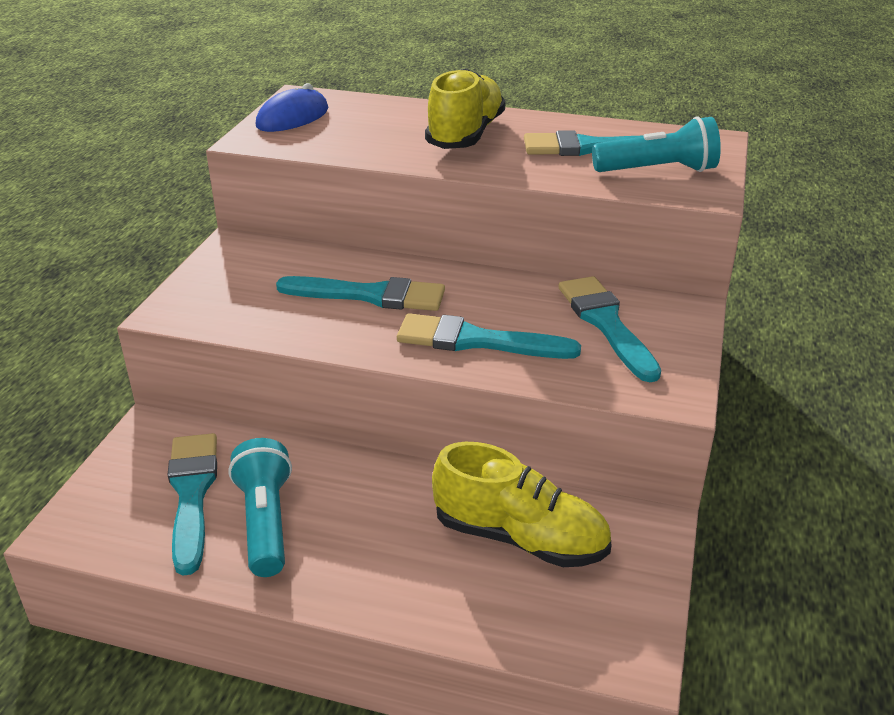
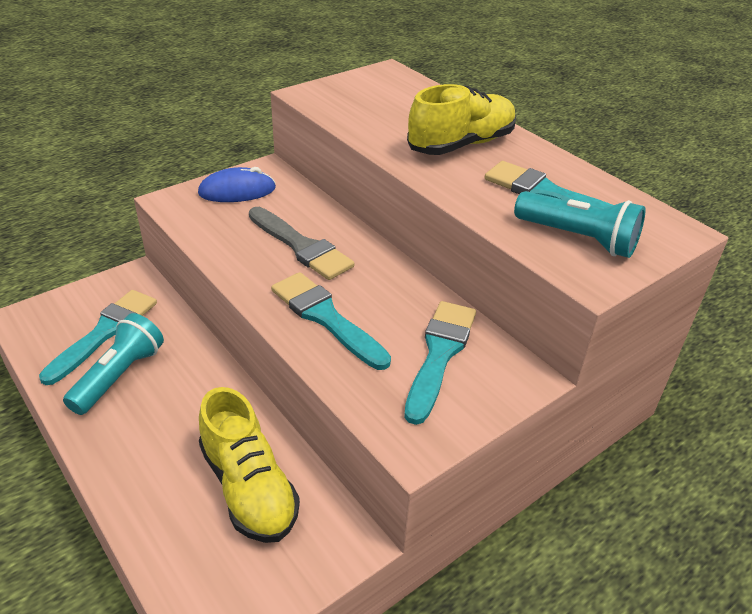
camera: 35 degrees right, 5 degrees up
blue mouse [256,83,328,132] -> blue mouse moved to [198,167,276,202]
turquoise brush [276,276,445,311] -> grey brush [249,207,355,280]

